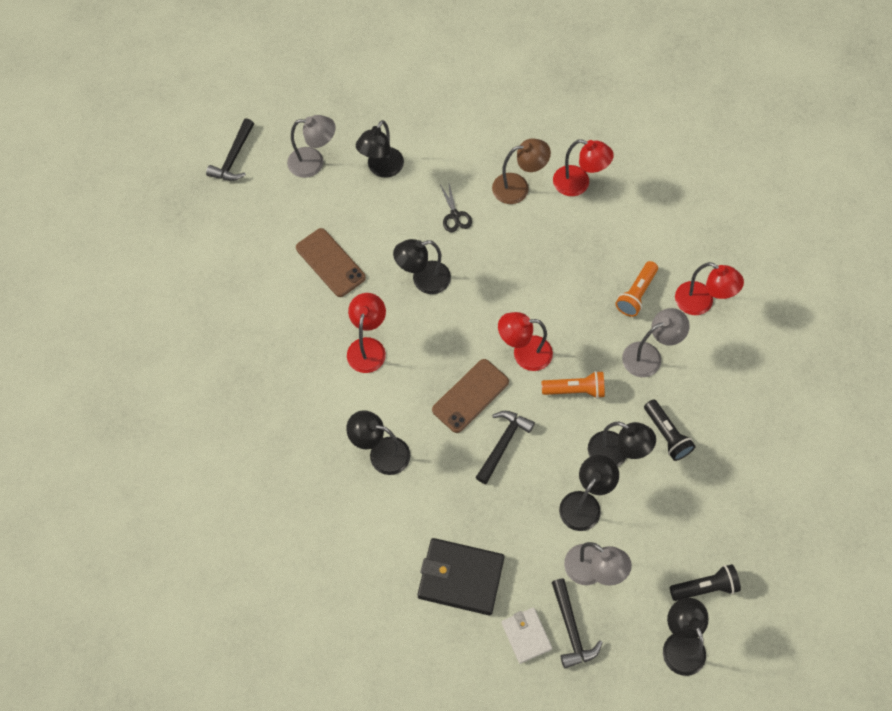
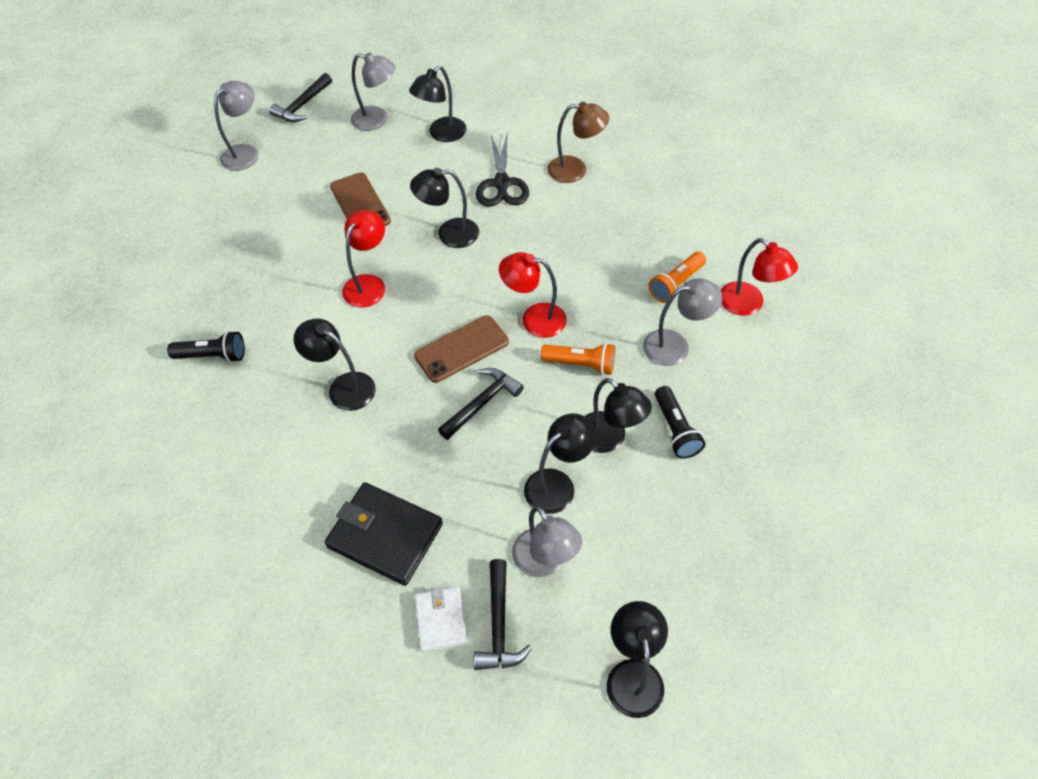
camera: 15 degrees right, 10 degrees down
black scissors [440,184,472,232] -> black scissors [476,132,529,207], size x1.70
red lamp [553,139,614,196] -> none
black flashlight [670,564,741,601] -> black flashlight moved to [167,331,245,363]
none -> grey lamp [214,81,259,171]

